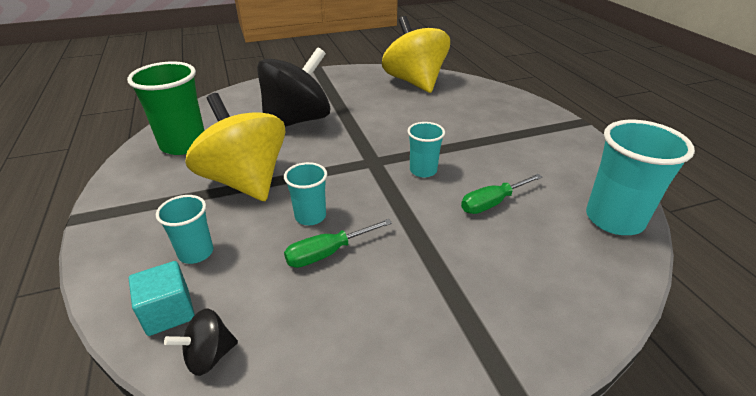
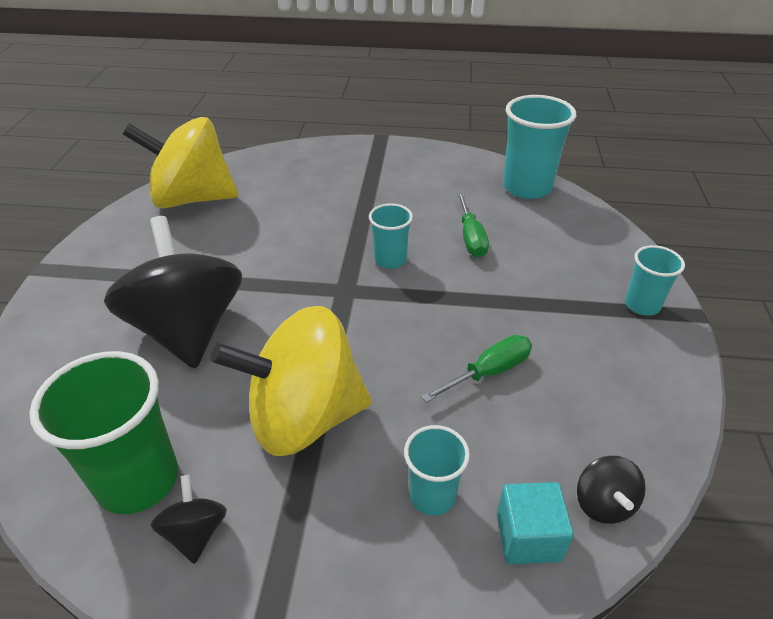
camera: 65 degrees left, 5 degrees up
turquoise cup [284,162,327,225] -> turquoise cup moved to [625,245,685,316]
green screwdriver [284,219,392,268] -> green screwdriver turned 120 degrees counterclockwise [421,335,532,402]
none -> black spinning top [151,475,227,564]

